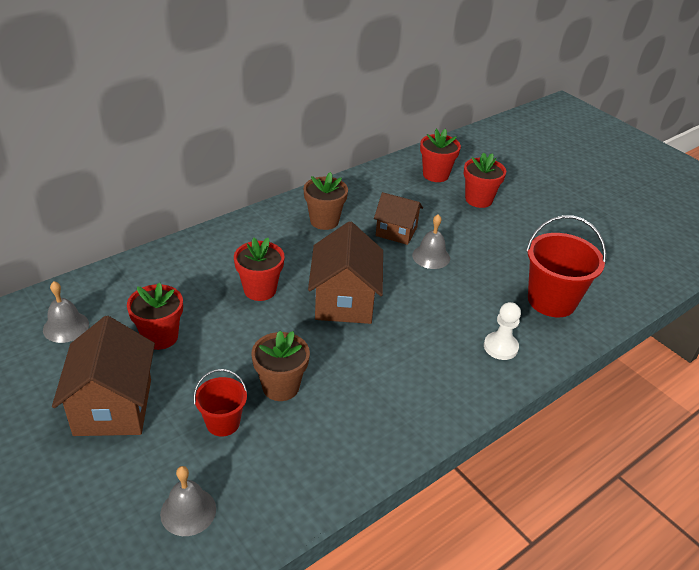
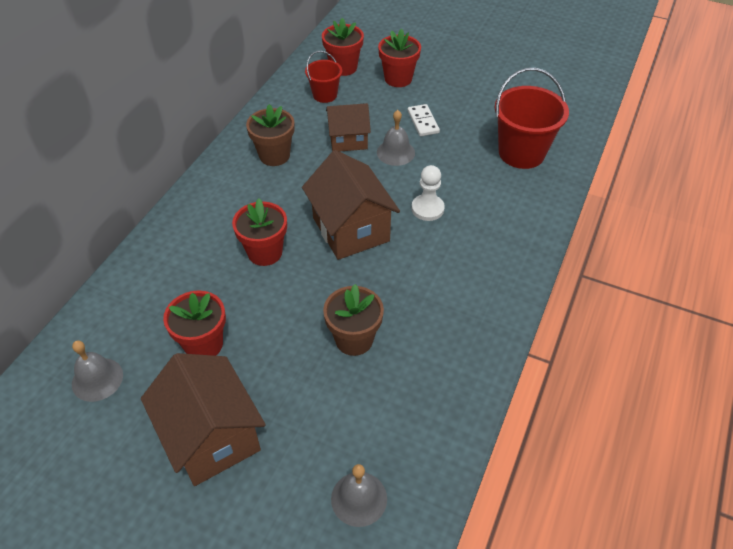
camera: 25 degrees left, 10 degrees up
red bucket [193,369,247,436] -> red bucket moved to [305,51,342,103]
white pawn [484,302,521,360] -> white pawn moved to [412,165,445,221]
none -> white domino [408,104,440,136]

